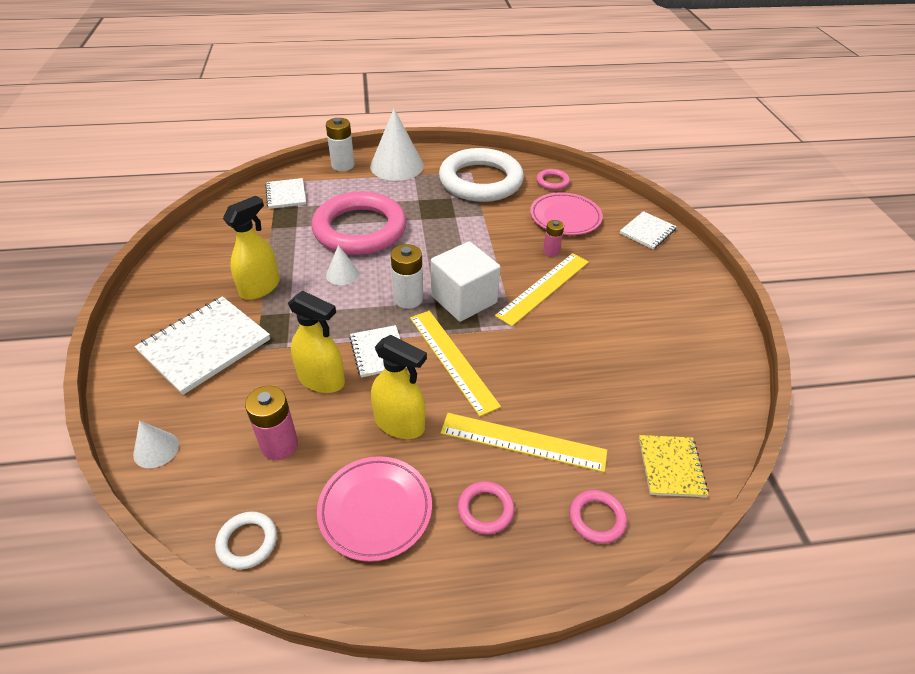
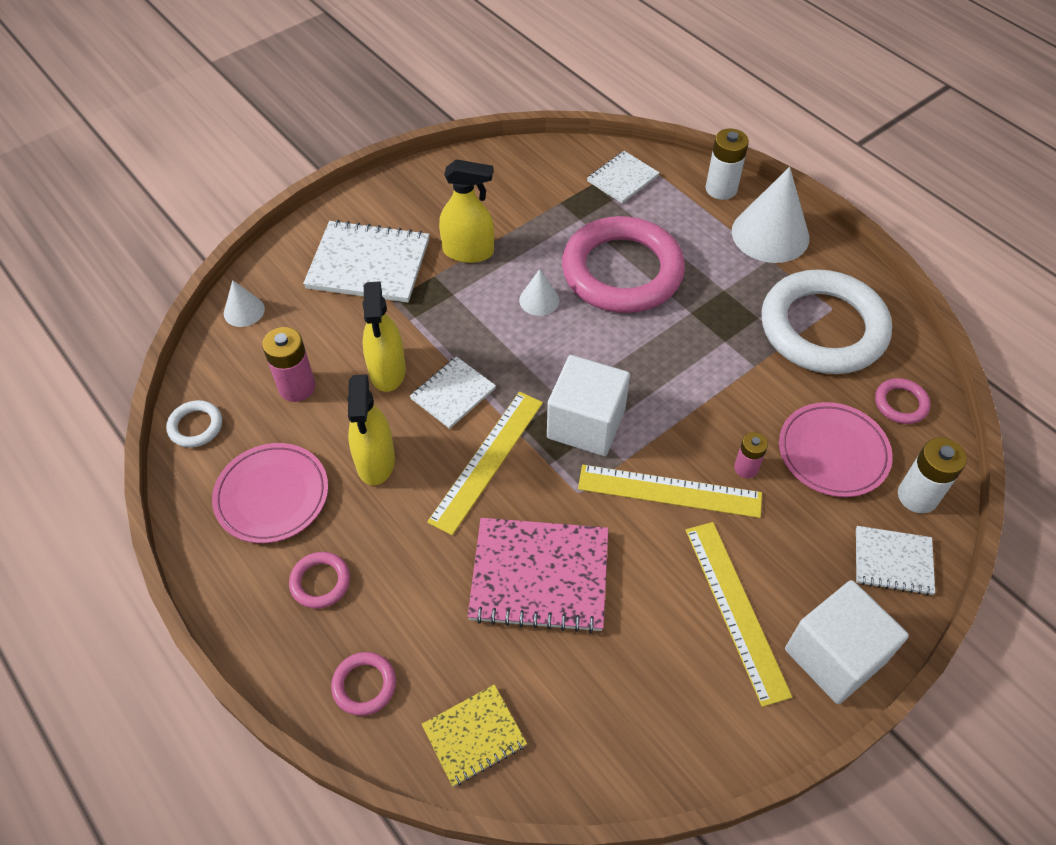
camera: 60 degrees right, 10 degrees up
white battery [391,244,423,309] -> white battery moved to [898,437,967,513]
yellow ruler [441,413,607,472] -> yellow ruler moved to [686,522,792,707]
none -> pink notebook [467,518,608,633]
none -> white cube [785,580,909,704]

